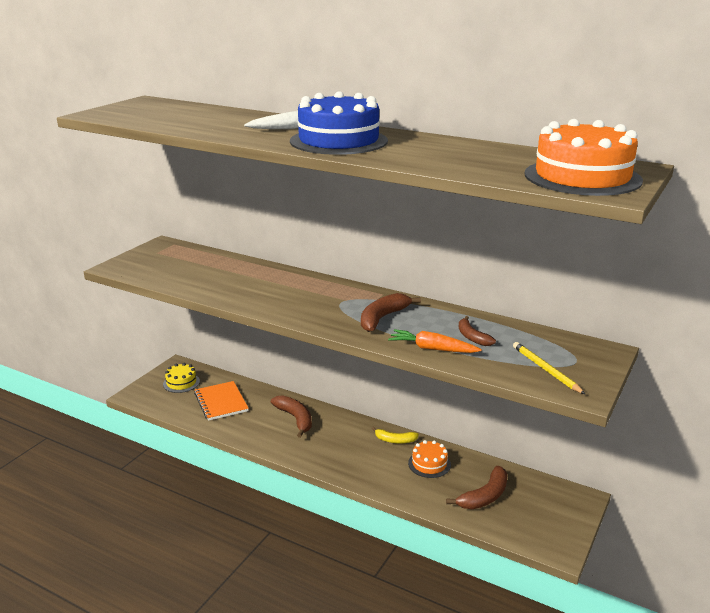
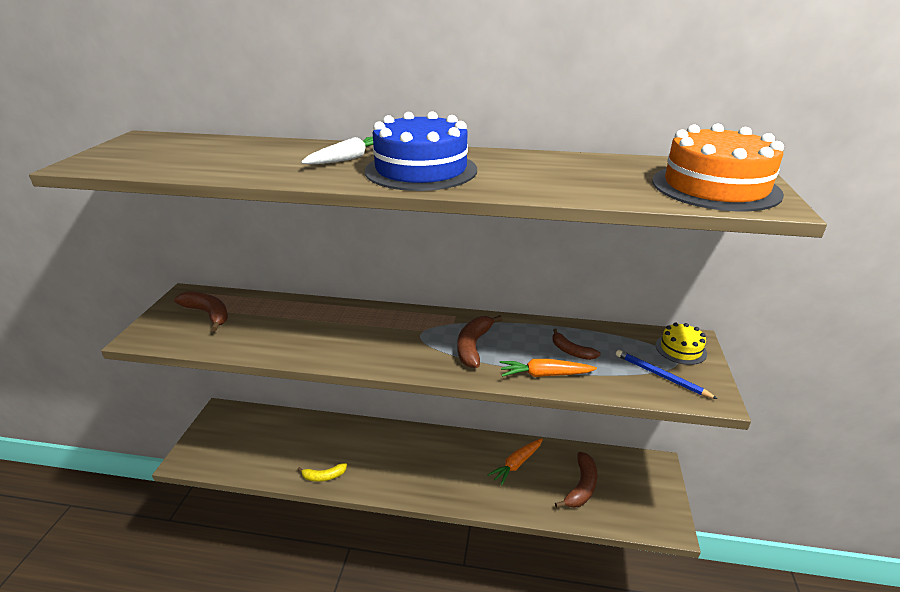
camera: 20 degrees left, 5 degrees up
yellow cake [163,363,200,393] -> yellow cake moved to [656,322,707,365]
orange notebook [194,381,249,421] -> none
brown banana [271,395,312,438] -> brown banana moved to [174,291,228,331]
yellow banana [372,427,419,444] -> yellow banana moved to [297,463,347,482]
orange cake [408,440,451,478] -> orange carrot [487,438,543,486]
yellow pencil [513,342,585,394] -> blue pencil [616,350,718,399]

